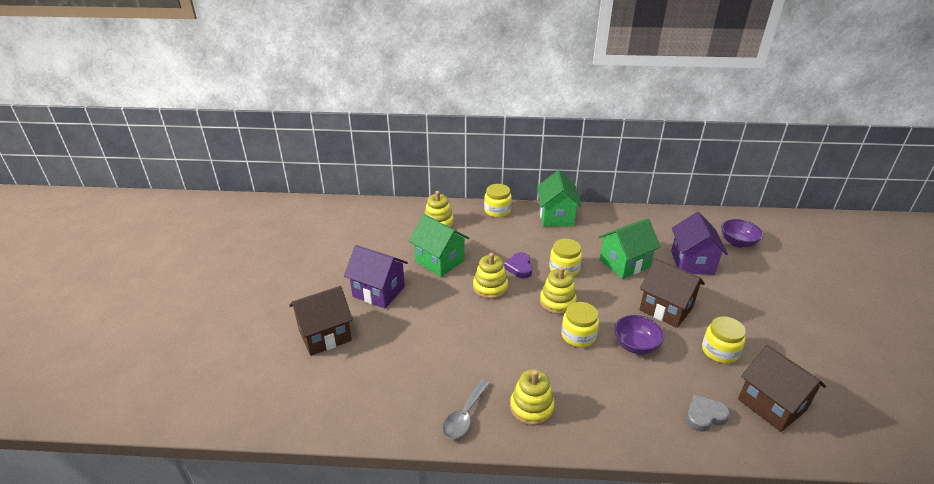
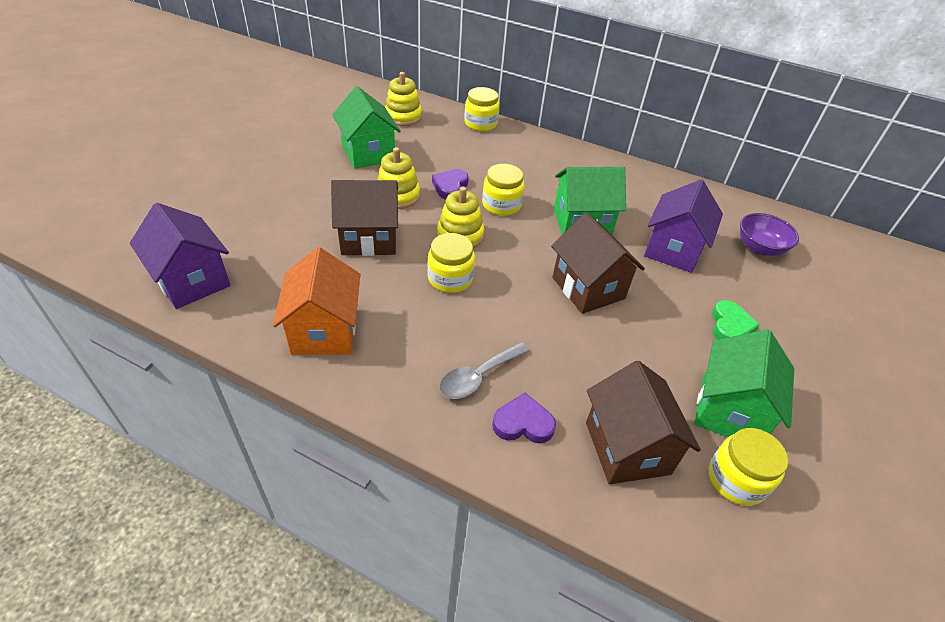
camera: 20 degrees right, 10 degrees up
brown house [289,286,353,356] -> brown house moved to [331,180,398,256]
purple house [344,245,408,308] -> purple house moved to [130,203,231,309]
grey spoon [442,379,490,439] -> grey spoon moved to [439,342,529,399]
yellow stacking toy [510,369,555,426] -> orange house [273,247,360,355]
green house [537,170,582,226] -> green house moved to [694,329,794,437]
purple bowl [614,315,664,354] -> none
grey heart [686,395,730,432] -> purple heart [492,393,556,443]
yellow jar [702,316,746,363] -> yellow jar moved to [709,428,788,506]
none -> green heart [712,300,760,340]

